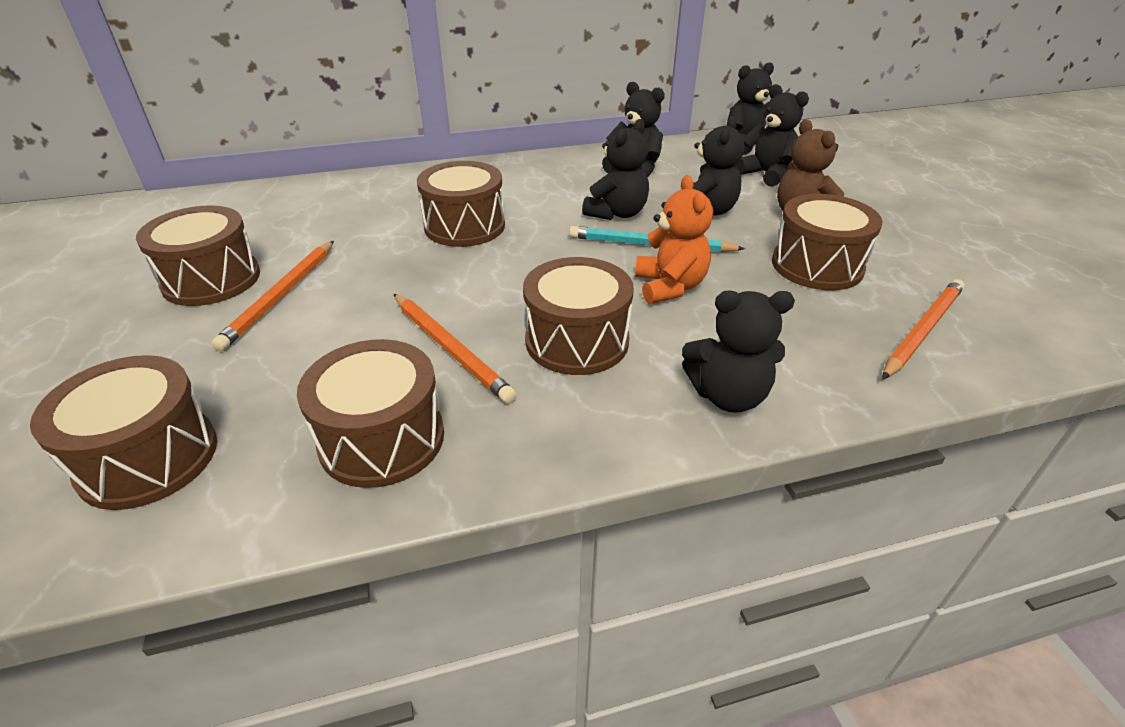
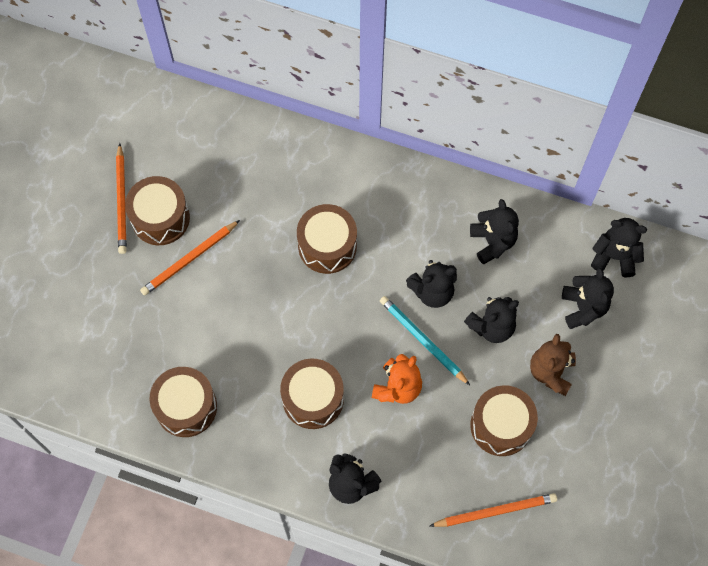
camera: 35 degrees right, 30 degrees up
brown drum [30,355,217,510] -> none
orange pencil [394,294,517,404] -> orange pencil moved to [116,143,127,254]

